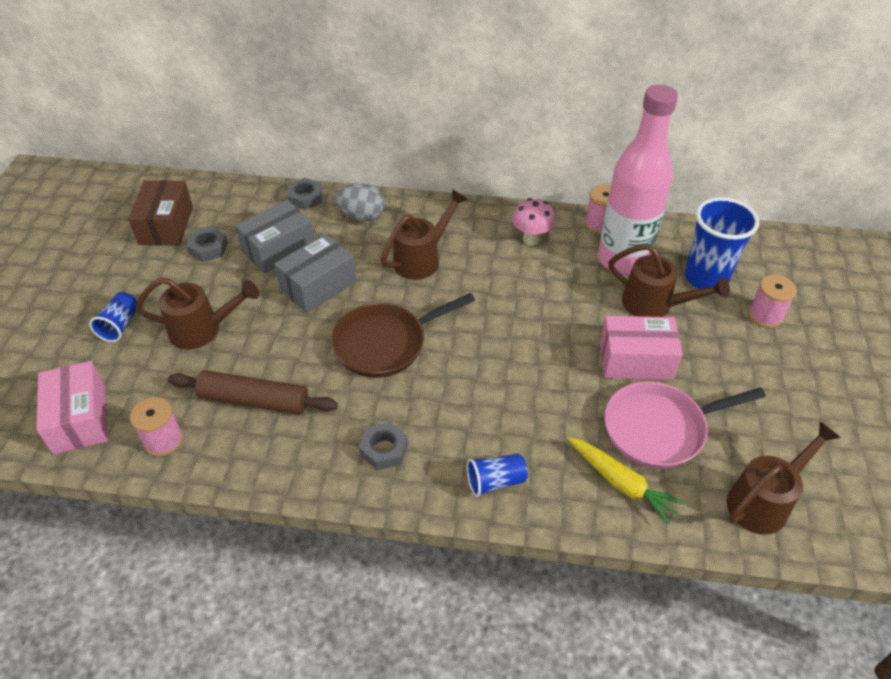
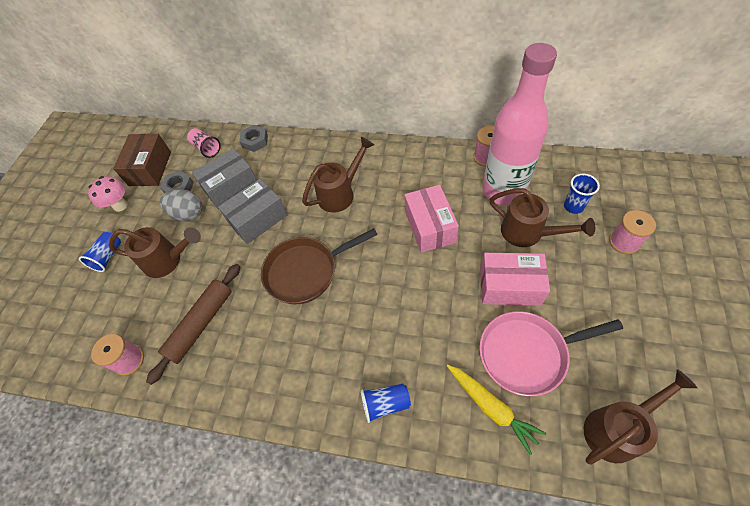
camera: 10 degrees right, 10 degrees up
pink box [36,361,108,455] -> pink box moved to [405,185,459,253]
brown rolling pin [168,370,338,414] -> brown rolling pin turned 75 degrees counterclockwise [146,264,240,385]
grey egg [335,183,385,221] -> grey egg moved to [160,189,202,221]
grey nut [359,422,408,471] -> none
pink mushroom [512,198,555,245] -> pink mushroom moved to [88,176,128,212]
blue cup [685,197,759,289] -> blue cup [564,174,600,214], size x0.53
none -> pink cup [187,128,221,158]

